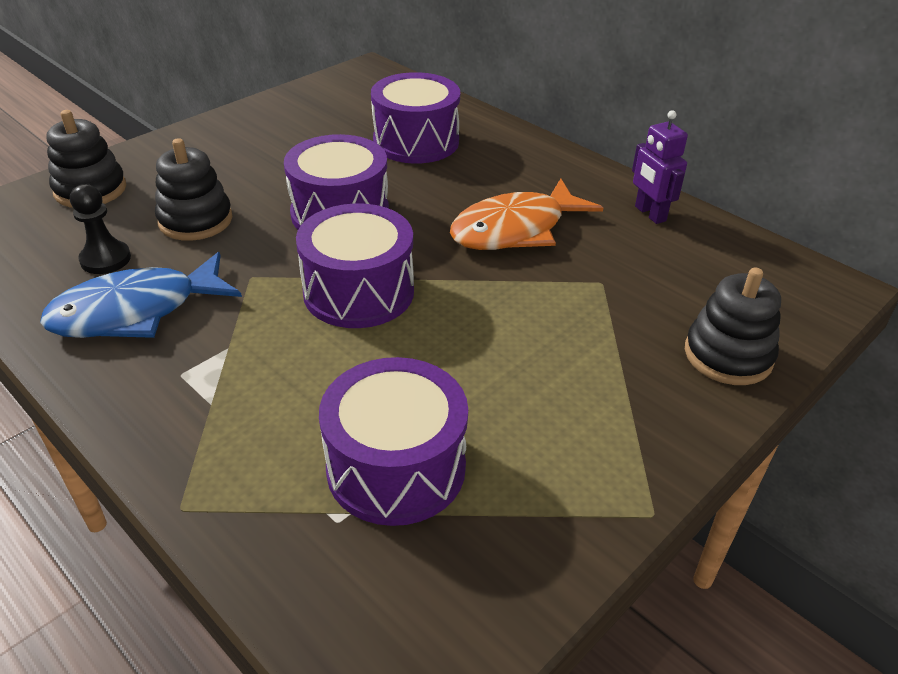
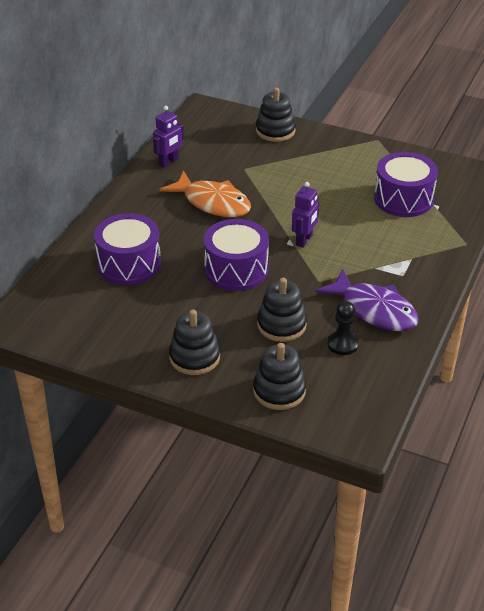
camera: 110 degrees left, 0 degrees up
blue fish [40,252,242,338] -> purple fish [315,269,419,331]
purple drum [296,203,414,328] -> purple robot [292,182,319,248]
none -> black stacking toy [169,310,220,375]

